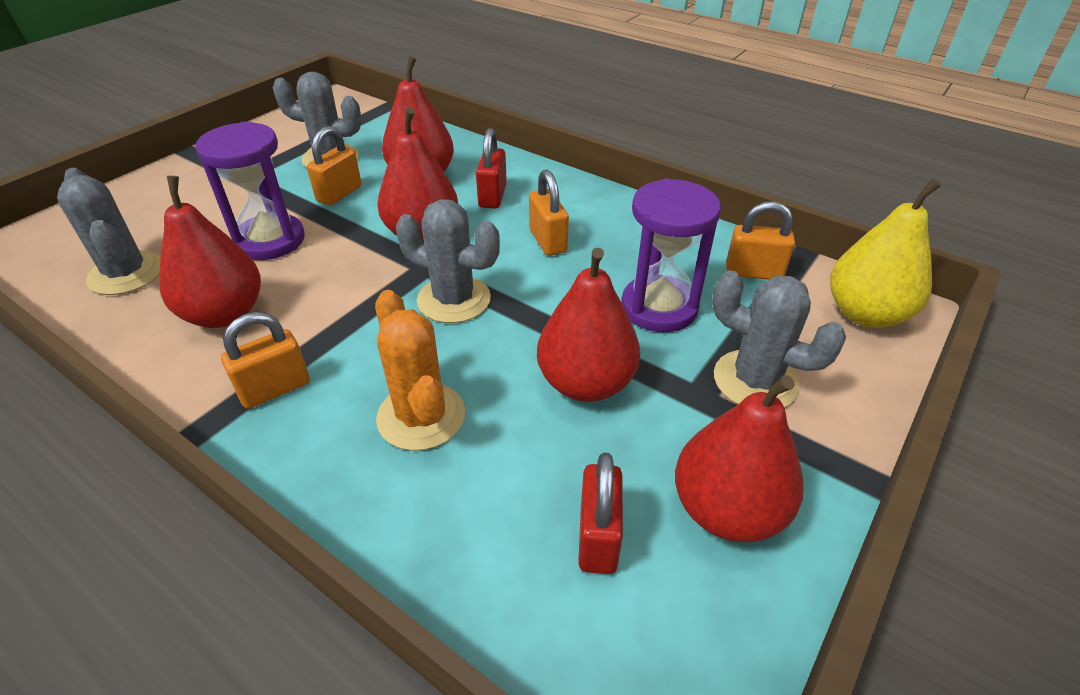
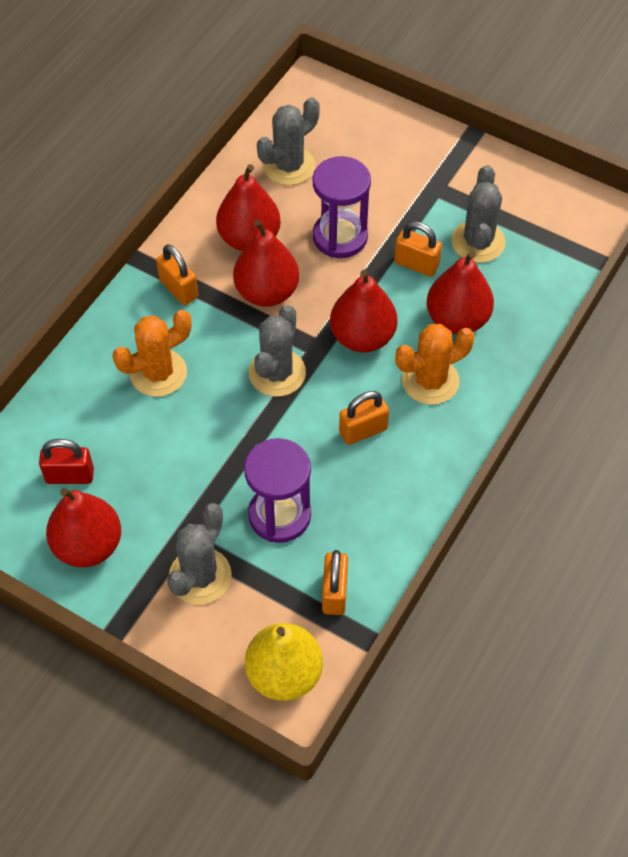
camera: 85 degrees right, 15 degrees up
red padlock [476,128,507,209] -> orange cactus [395,324,475,405]
red pear [537,248,640,402] -> red pear moved to [233,220,299,307]

